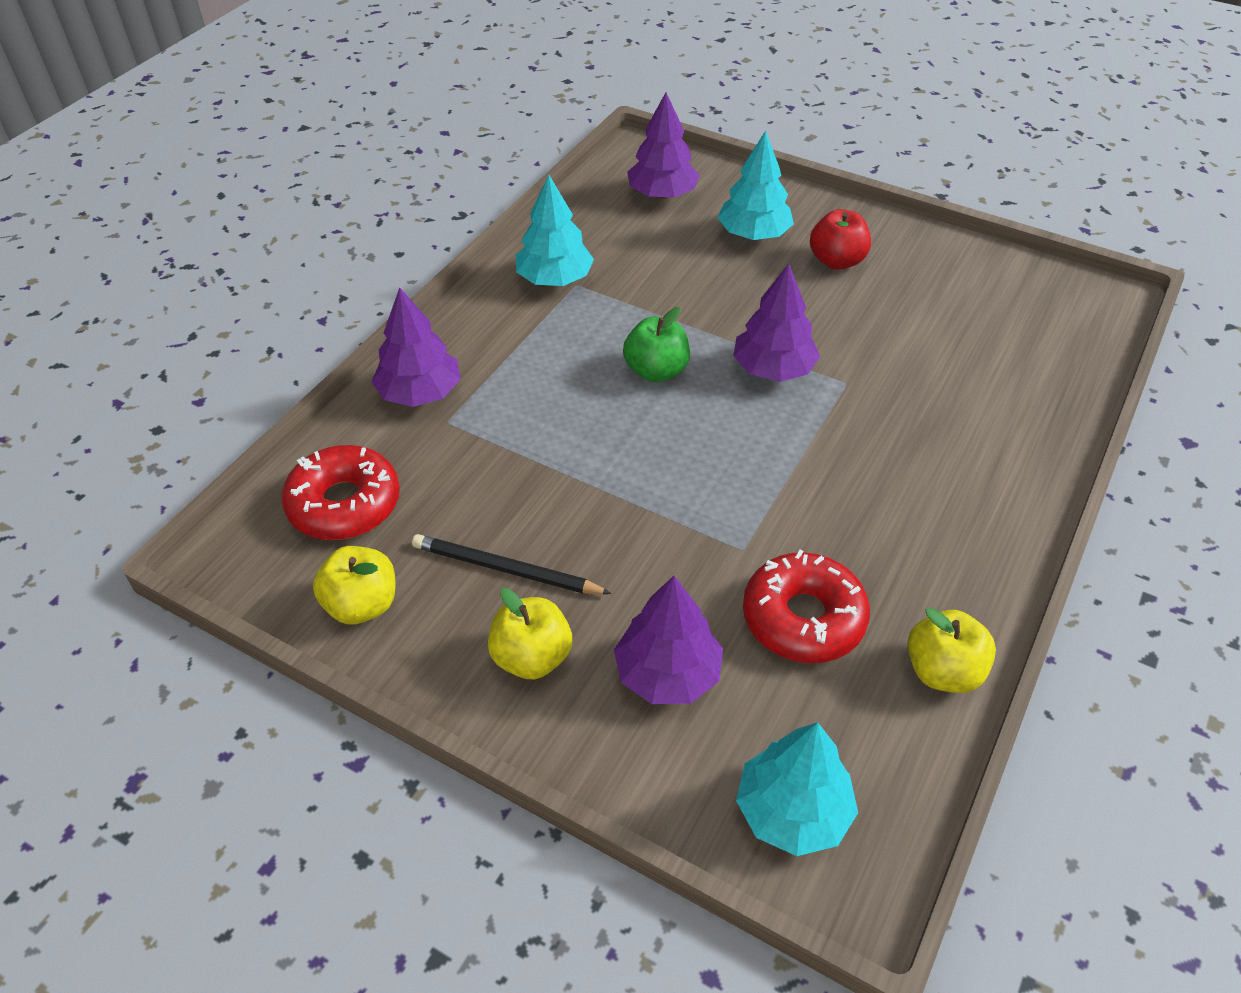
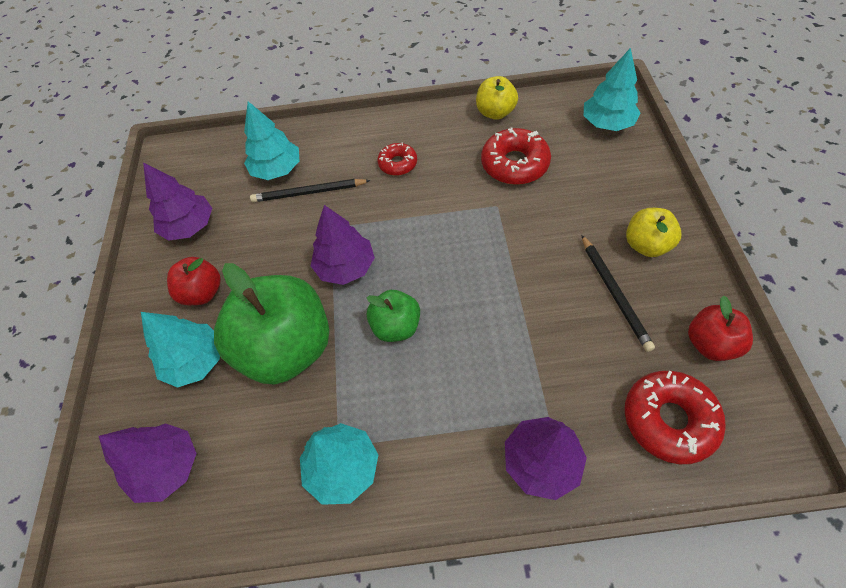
camera: 120 degrees left, 10 degrees up
yellow apple [313,546,395,624] -> red apple [688,296,753,361]
purple tree [614,576,723,704] -> purple tree moved to [143,162,212,241]
none -> green apple [214,263,329,384]
none -> turquoise tree [244,101,299,180]
none -> black pencil [250,179,371,202]
none -> red donut [377,142,417,176]

